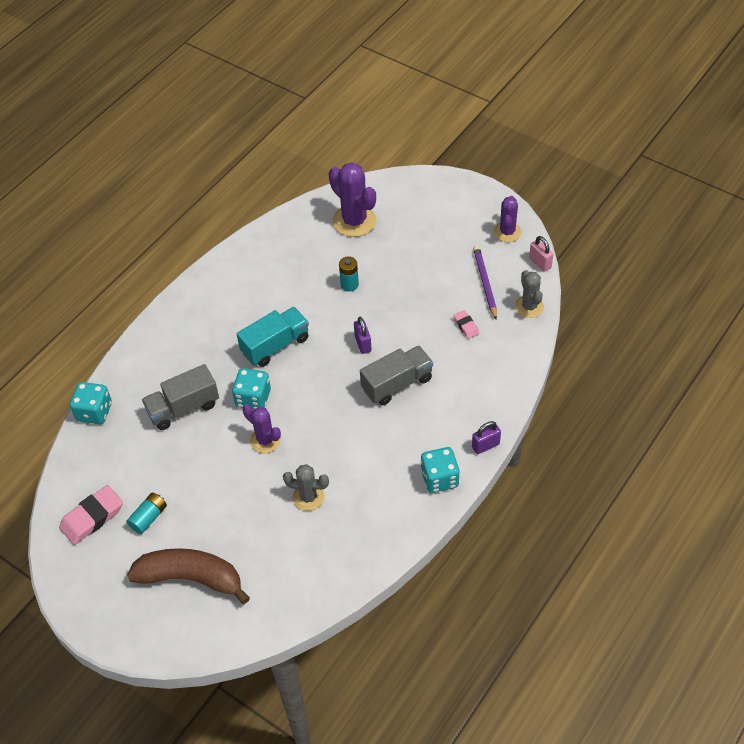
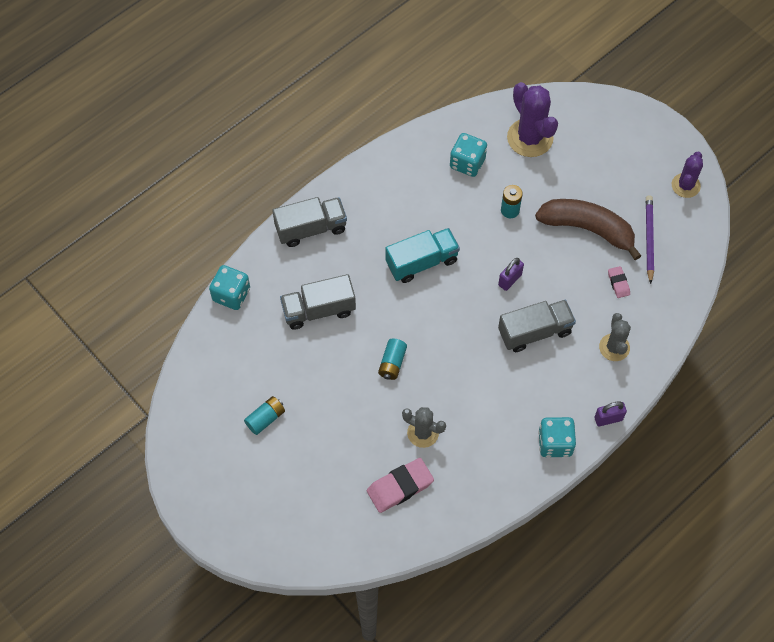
camera: 10 degrees right, 10 degrees up
pink eraser [59,485,123,545] -> pink eraser moved to [367,458,434,513]
brown banana [127,548,250,604] -> brown banana moved to [535,199,641,260]
turquoise dice [232,368,271,410] -> turquoise dice moved to [450,133,487,177]
purple cactus [243,404,281,453] -> turquoise battery [378,338,407,380]
purple padlock [354,317,372,354] -> purple padlock turned 45 degrees clockwise [498,258,524,291]
grey cactus [515,270,544,318] -> grey cactus moved to [599,313,631,361]
pink padlock [529,236,553,272] -> none
none -> grey truck [272,197,347,247]

